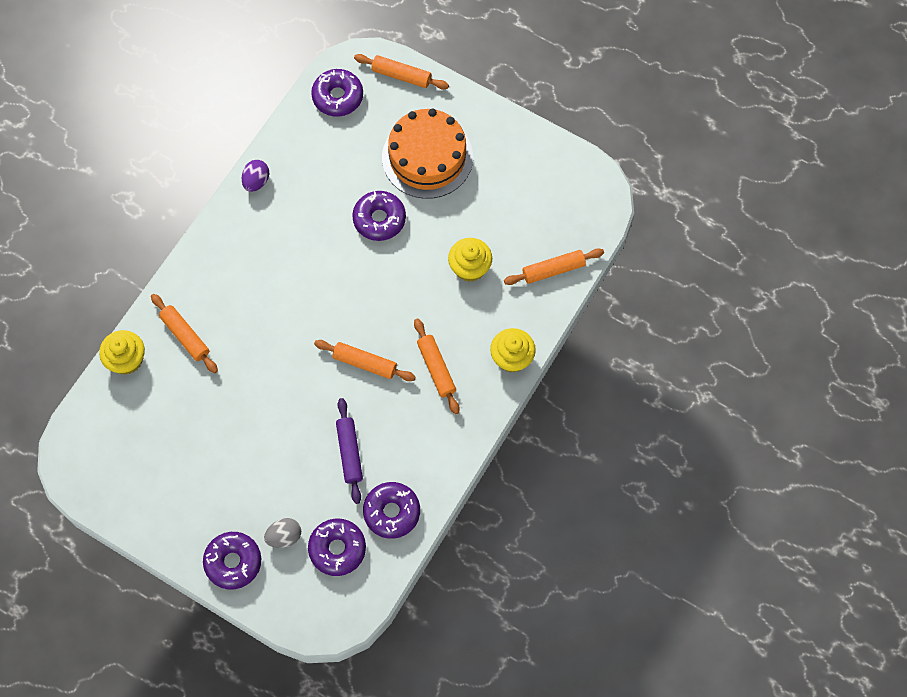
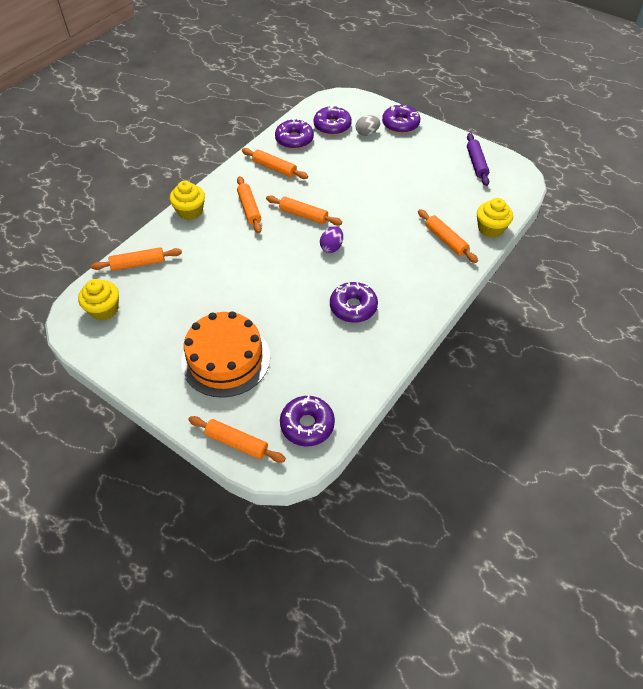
camera: 175 degrees left, 15 degrees down
purple egg [242,160,269,192] -> purple egg moved to [320,226,343,253]
purple rolling pin [336,398,363,504] -> purple rolling pin moved to [467,133,489,186]
purple donut [352,191,406,241] -> purple donut moved to [330,282,378,323]
yellow cupcake [448,238,492,282] -> yellow cupcake moved to [78,279,119,320]
none -> orange rolling pin [242,148,308,179]

